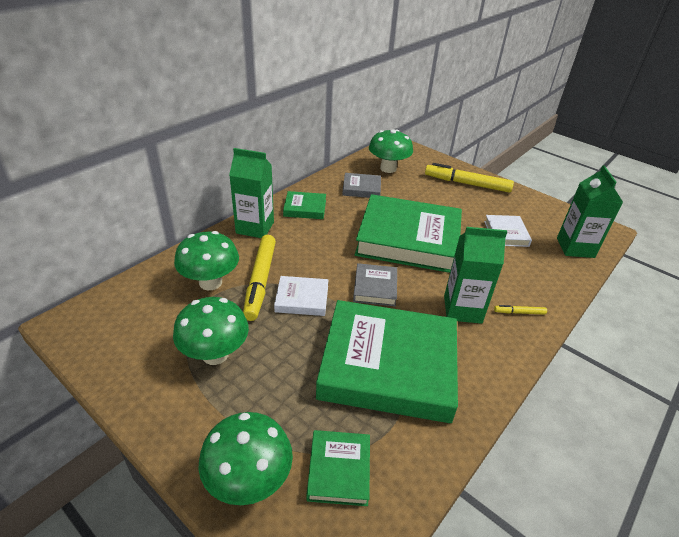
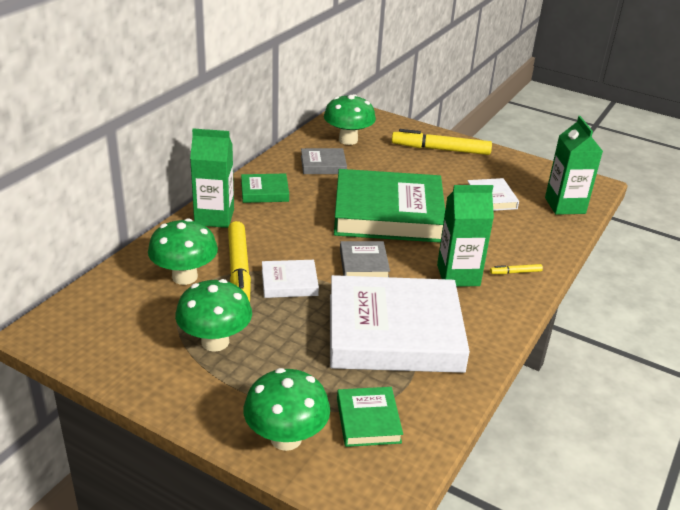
camera: 10 degrees left, 5 degrees down
green book [316,300,458,423] -> white book [330,275,470,373]

